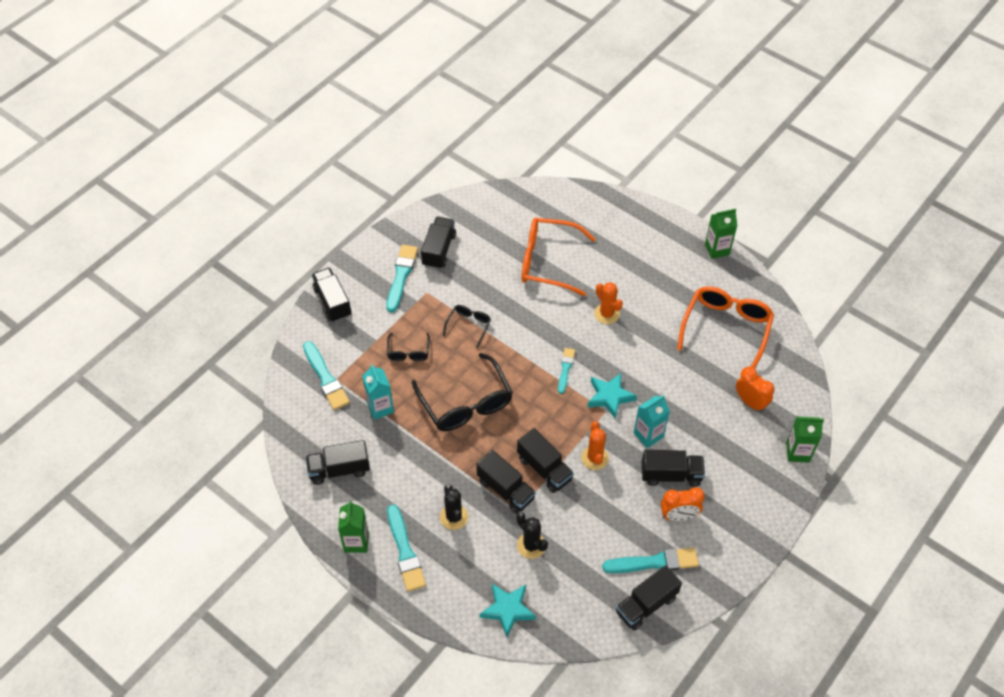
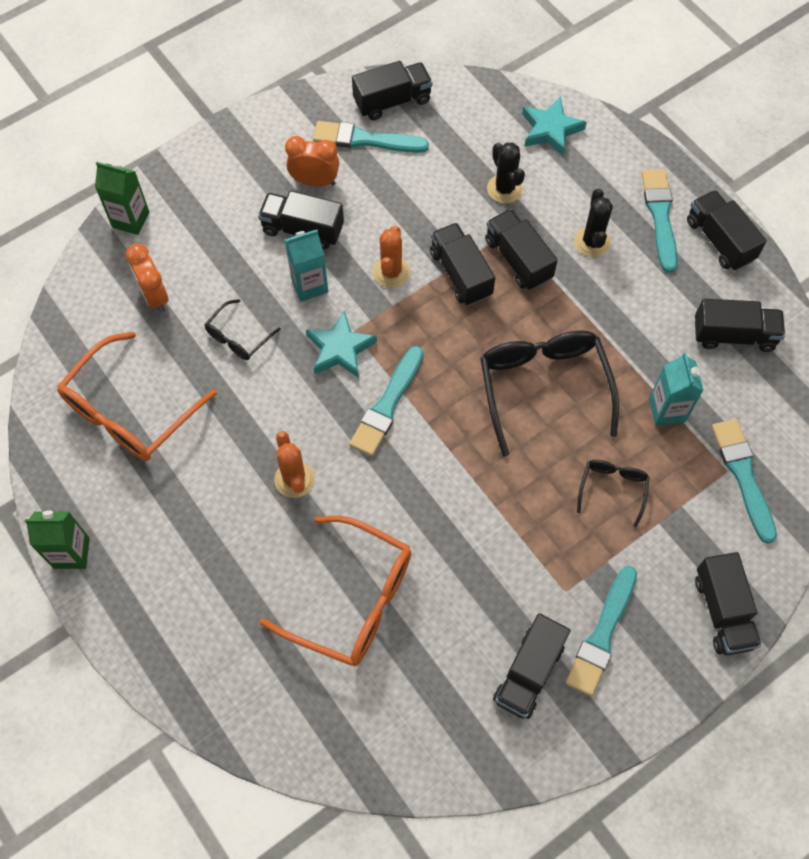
camera: 165 degrees left, 10 degrees up
green carton [338,500,369,553] -> black truck [687,190,767,271]
black glasses [443,305,491,348] -> black glasses moved to [204,299,281,360]
turquoise brush [558,348,575,394] -> turquoise brush [349,346,424,456], size x1.62

